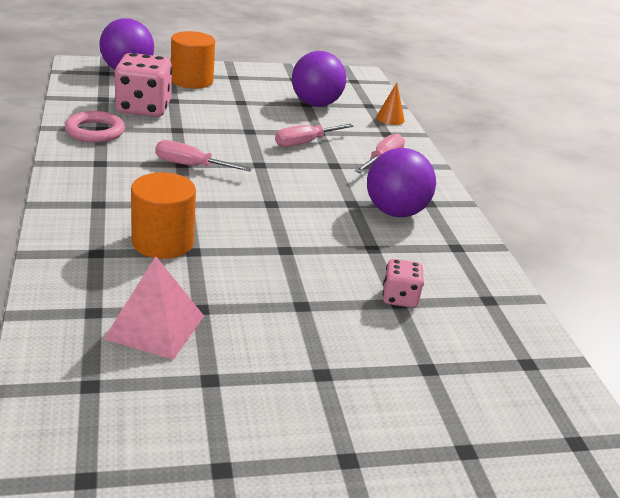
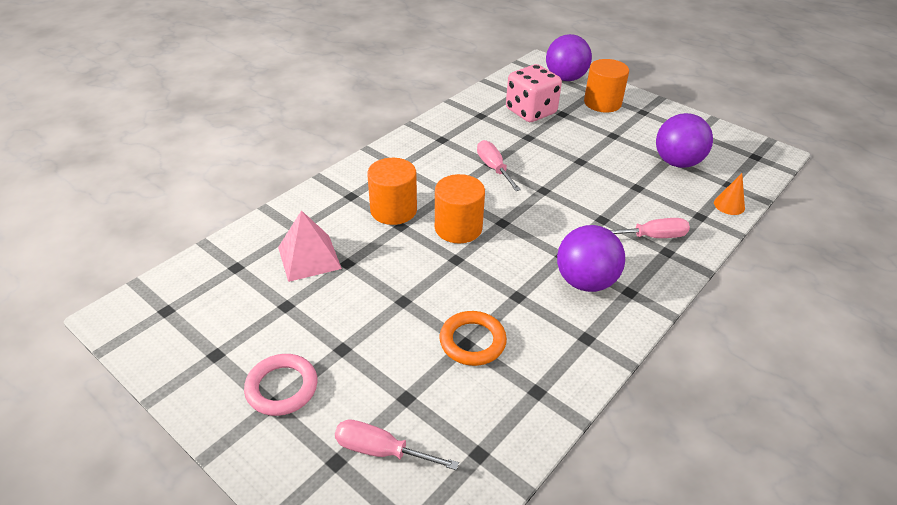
camera: 55 degrees right, 10 degrees up
pink ring [65,111,125,143] -> pink ring moved to [244,354,318,416]
pink screwdriver [275,124,354,147] -> pink screwdriver moved to [335,419,459,470]
pink dice [383,259,424,308] -> orange ring [439,311,507,366]
none -> orange cylinder [435,174,485,244]

